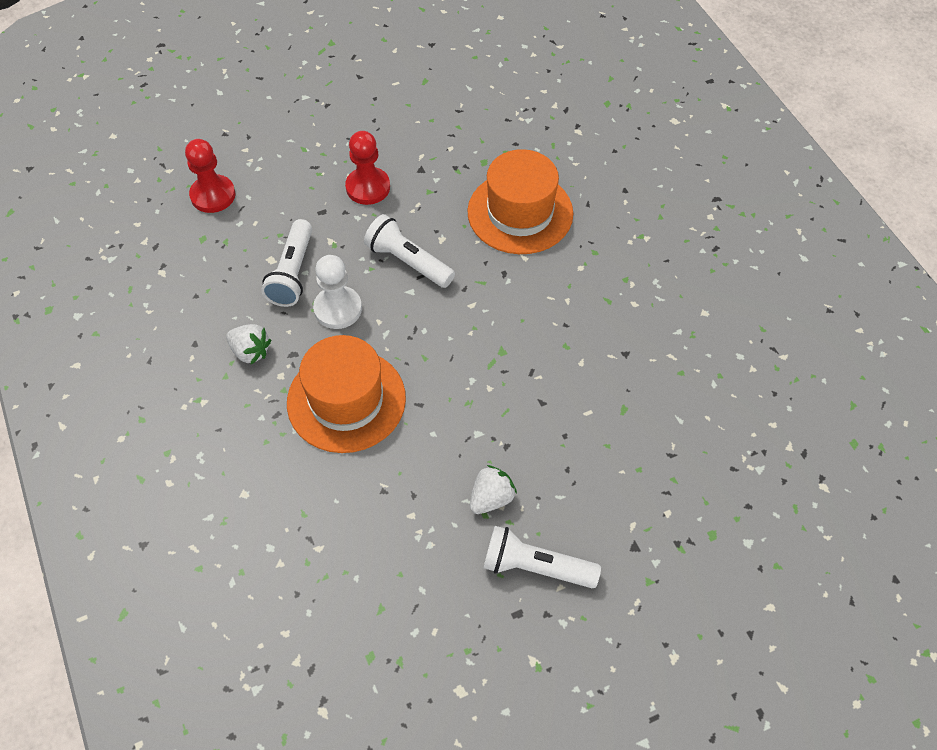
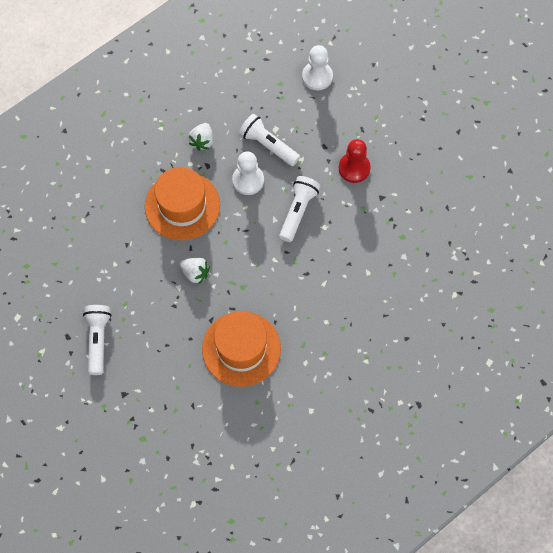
camera: 75 degrees right, 10 degrees up
red pawn [185,139,235,213] -> white pawn [302,45,333,90]
white flashlight [261,219,312,307] -> white flashlight turned 45 degrees clockwise [239,114,300,166]
orange hat [467,149,573,254] -> orange hat moved to [202,311,281,387]
white strawberry [470,465,517,514] -> white strawberry moved to [180,258,210,285]

